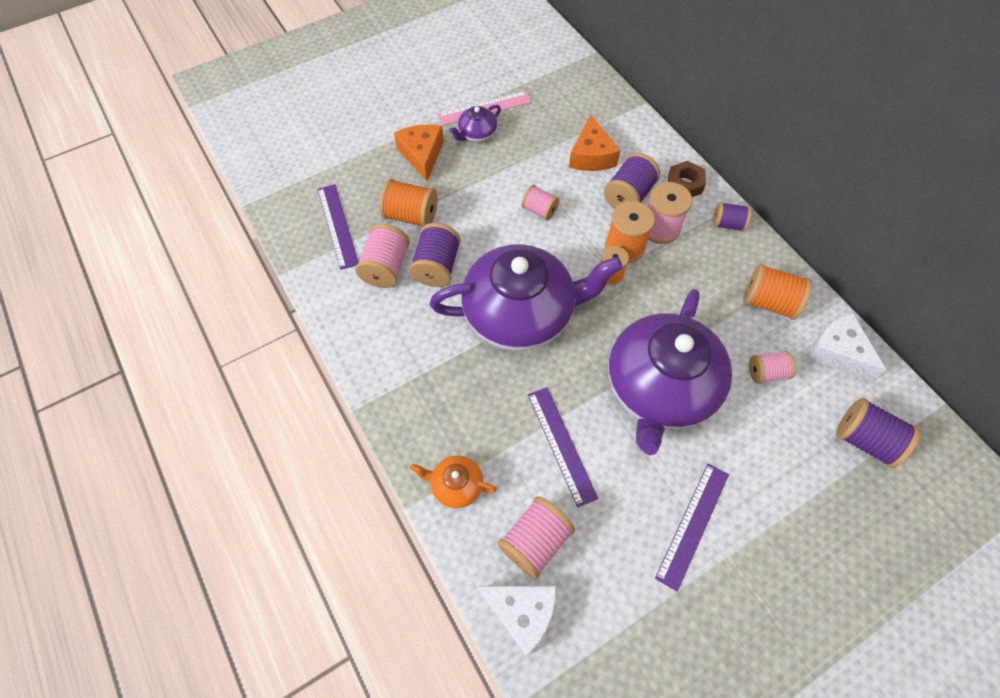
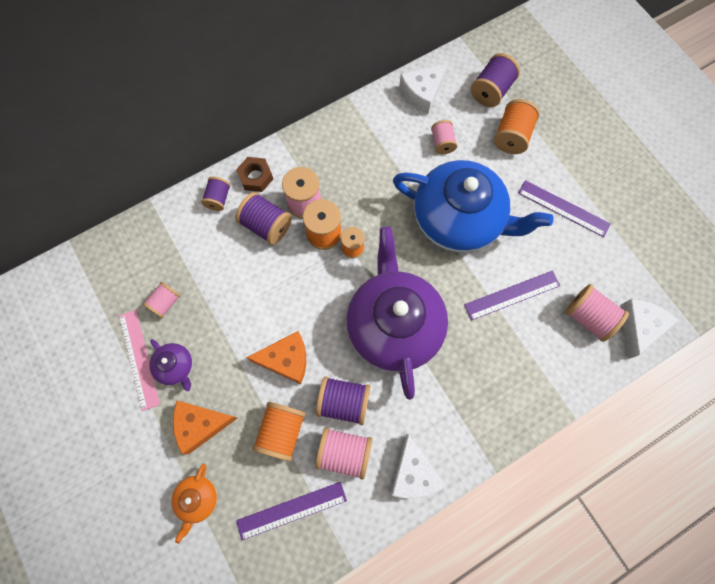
camera: 90 degrees left, 10 degrees up
orange teapot [410,455,497,509] -> orange teapot moved to [171,464,217,544]
pink spool [521,185,559,220] -> pink spool moved to [143,282,180,318]
orange cheese [569,115,621,171] -> orange cheese moved to [246,331,306,384]
purple teapot [608,289,732,455] -> blue teapot [393,160,553,252]
purple spool [713,202,751,232] -> purple spool moved to [201,177,230,211]
orange spool [743,264,812,320] -> orange spool moved to [494,99,540,154]
none -> white cheese [391,434,446,498]

